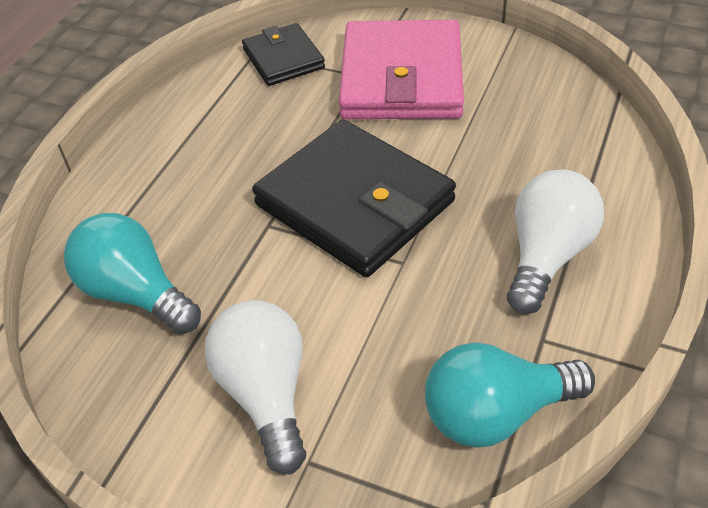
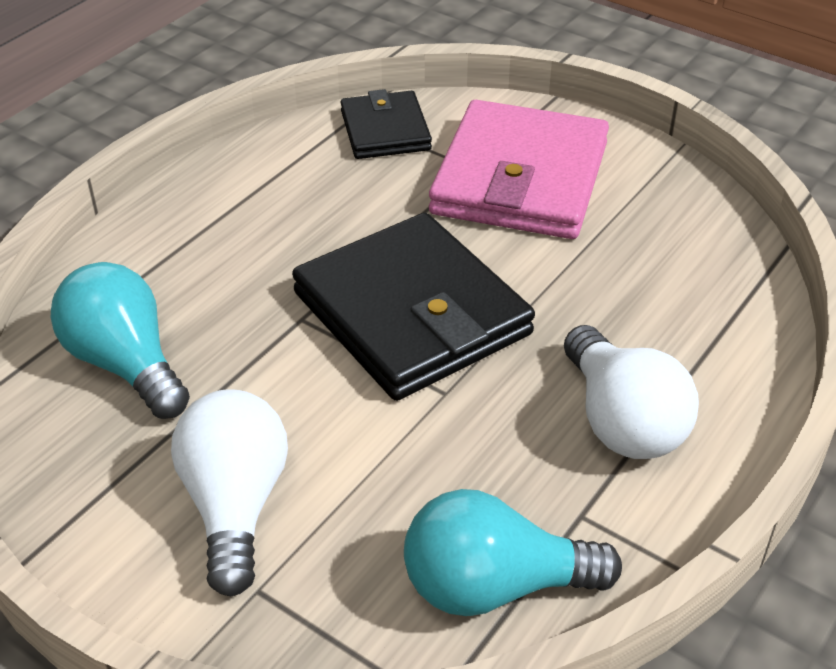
camera: 10 degrees right, 5 degrees down
white light bulb [507,169,604,314] -> white light bulb turned 120 degrees clockwise [564,325,699,459]

